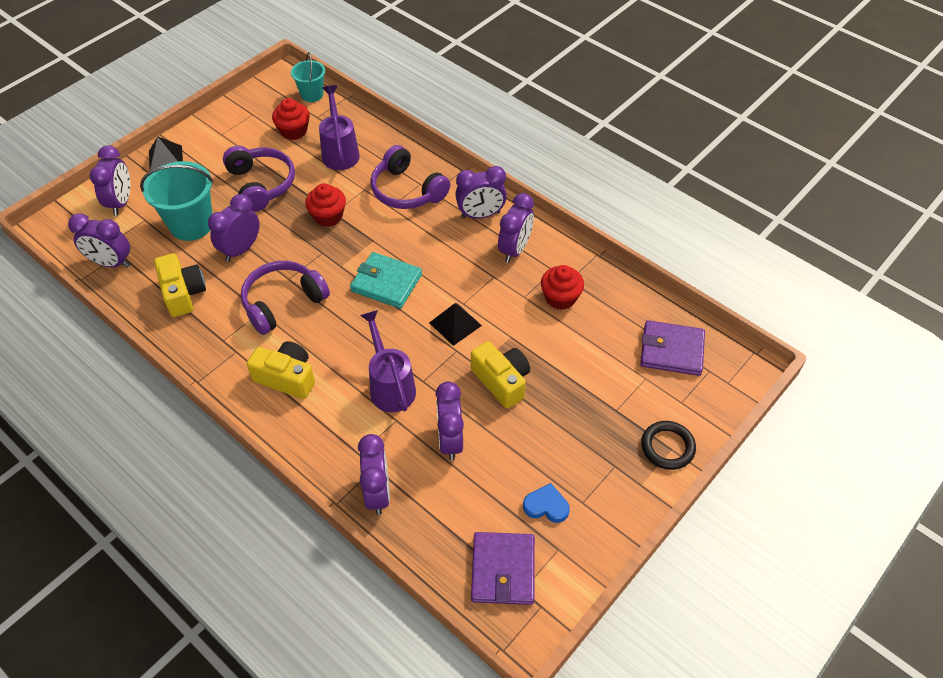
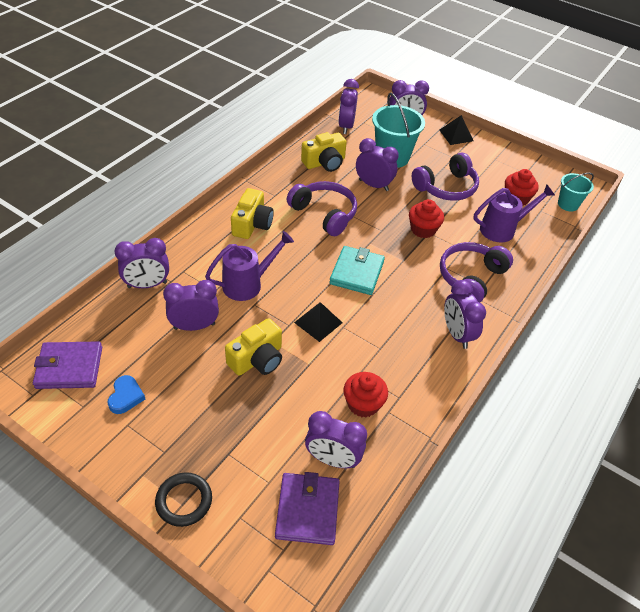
camera: 80 degrees right, 5 degrees down
purple clock [498,193,534,263] -> purple clock moved to [305,411,367,468]

